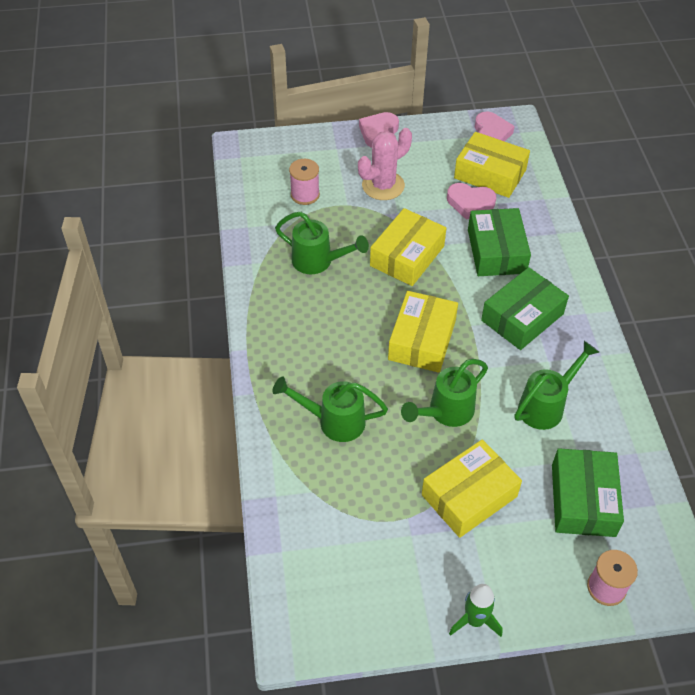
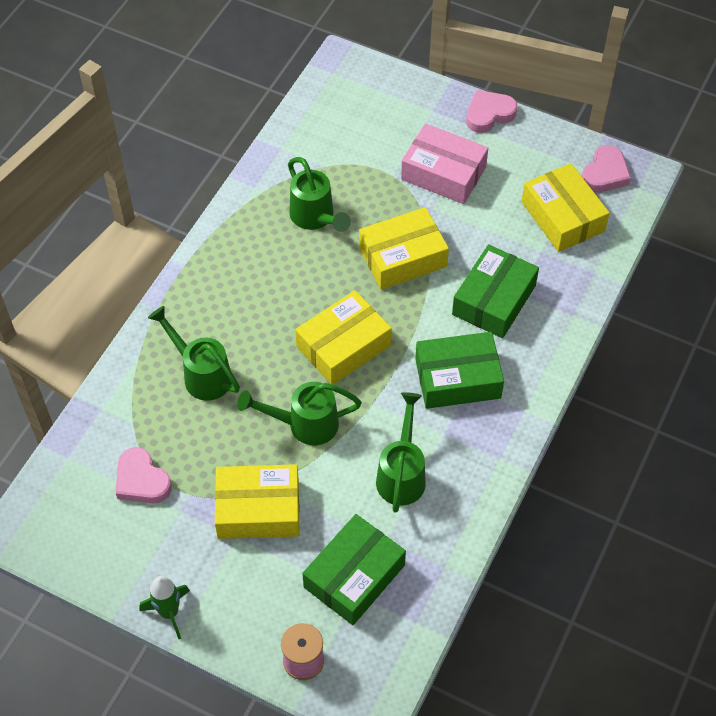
camera: 35 degrees right, 5 degrees up
pink spool [289,159,320,205] -> none
pink cactus [358,128,412,200] -> pink box [401,123,488,204]
pink heart [447,183,496,220] -> pink heart moved to [116,447,172,503]
green watering can [514,341,599,430] -> green watering can turned 75 degrees counterclockwise [376,392,426,513]

